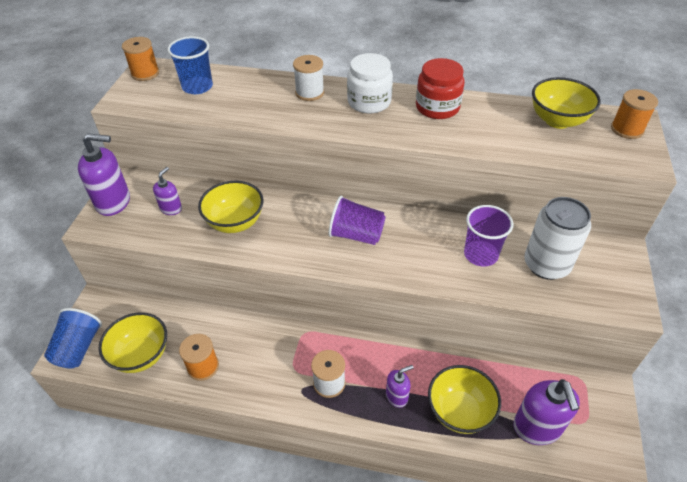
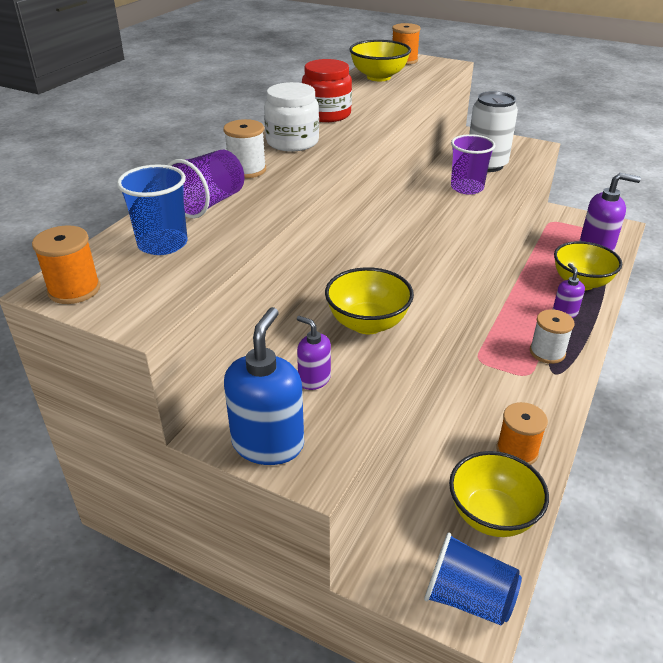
camera: 75 degrees left, 10 degrees down
purple soap dispenser [78,133,130,216] -> blue soap dispenser [224,307,304,465]
purple cup [328,196,386,245] -> purple cup moved to [167,150,244,218]

